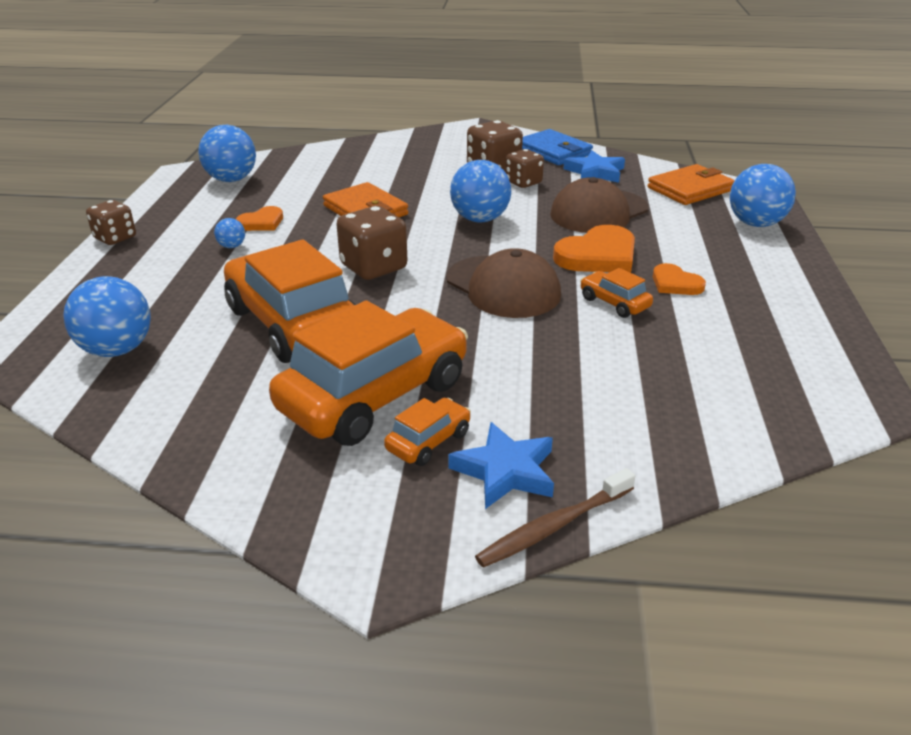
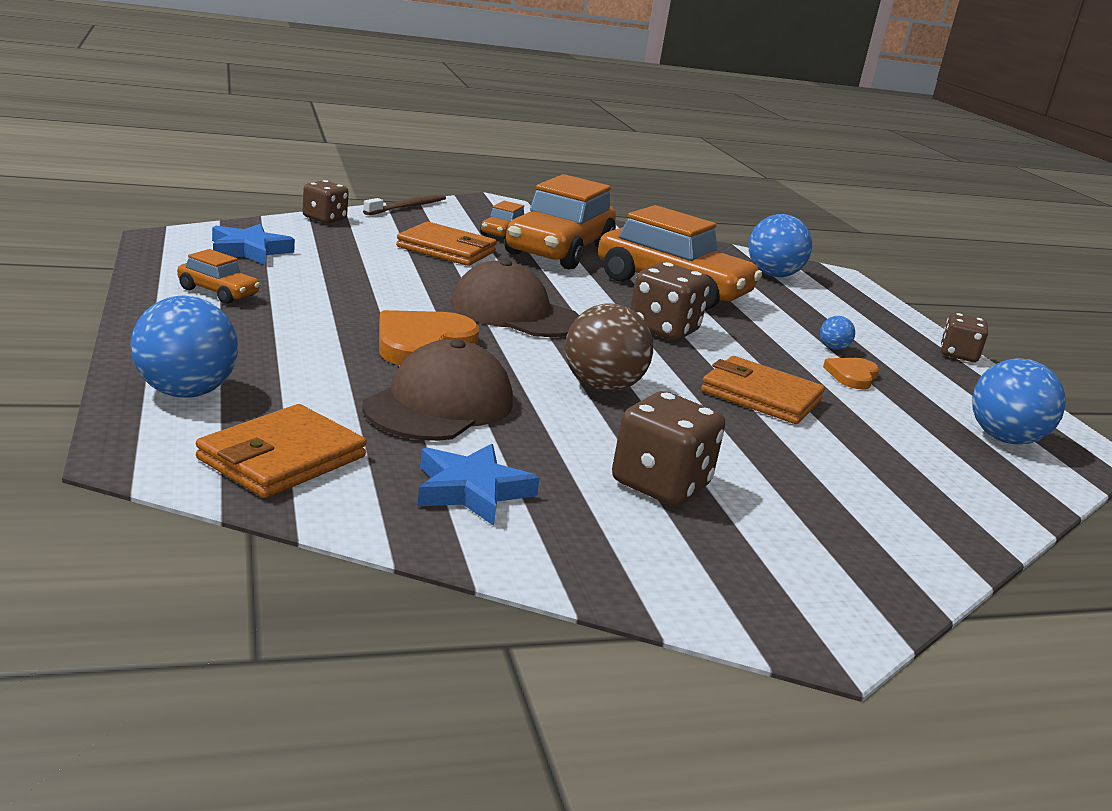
camera: 155 degrees right, 10 degrees down
blue star [448,422,554,509] -> blue star moved to [212,224,295,265]
blue ball [450,160,511,222] -> brown ball [565,304,653,392]
brown dice [505,149,544,188] -> brown dice moved to [303,180,349,223]
blue wallet [522,129,593,165] -> none
orange car [580,268,653,318] -> orange car moved to [177,249,261,304]
orange heart [653,263,706,295] -> none
none -> orange wallet [396,222,497,266]

